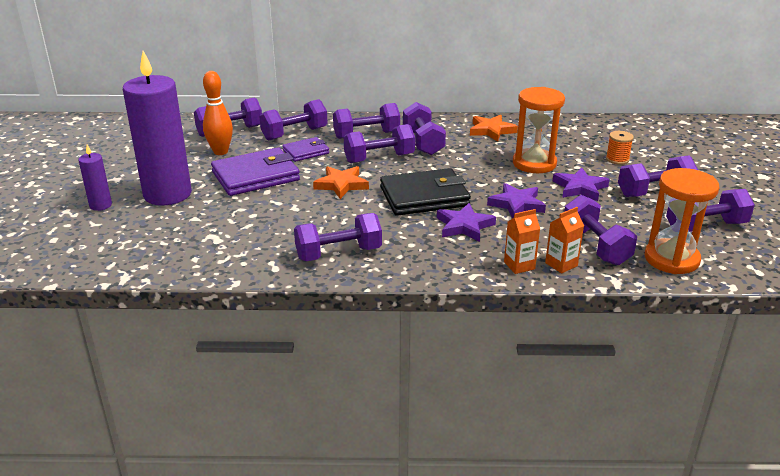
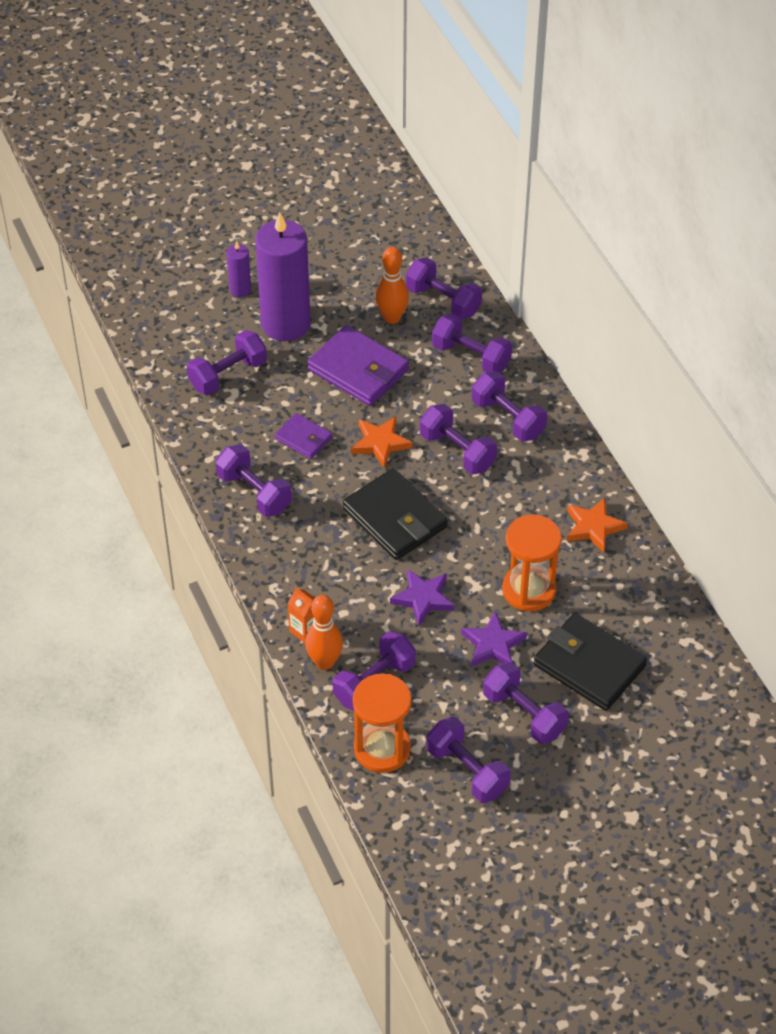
camera: 65 degrees right, 20 degrees up
purple wallet [282,137,329,162] -> purple wallet moved to [275,413,332,459]
purple dumbbell [403,102,446,155] -> purple dumbbell moved to [187,330,267,395]
purple star [437,203,496,242] -> none
orange carton [545,207,584,273] -> orange bowling pin [305,595,343,670]
orange spool [606,131,634,165] -> black wallet [533,613,647,711]

